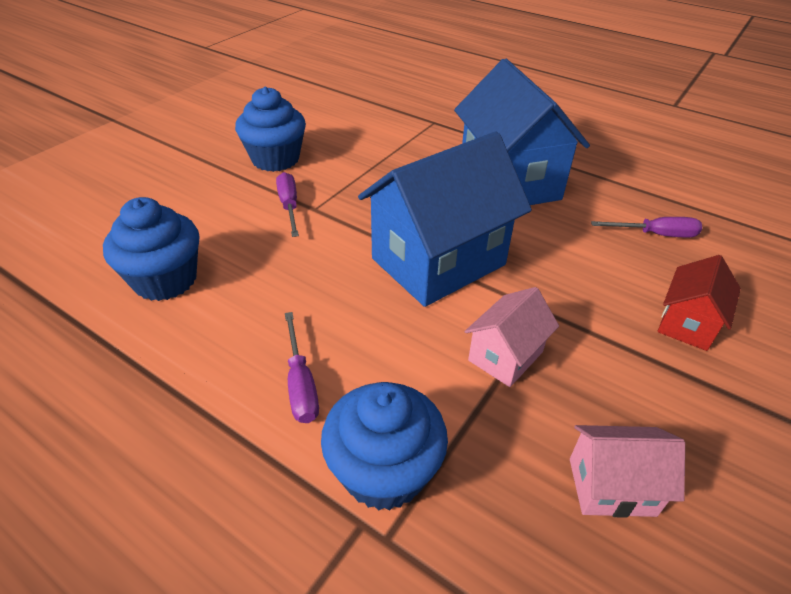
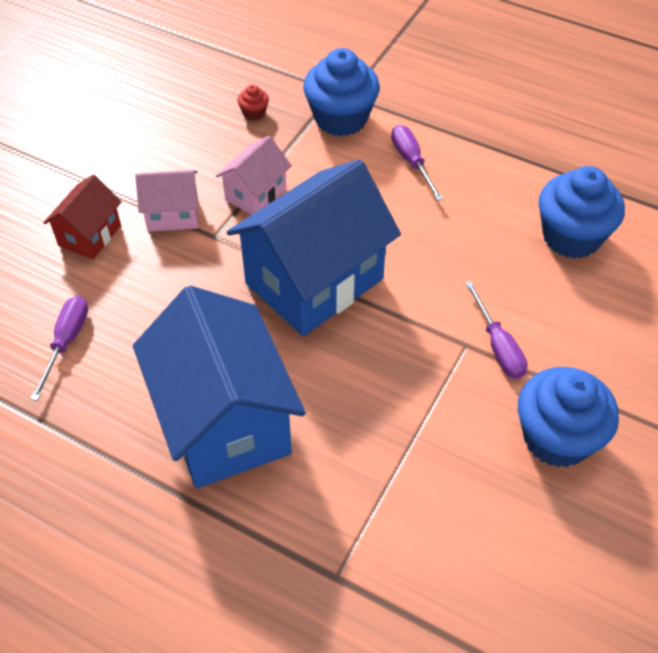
camera: 175 degrees right, 10 degrees up
pink house [570,425,685,518] -> pink house moved to [135,170,198,232]
purple screwdriver [591,217,702,237] -> purple screwdriver turned 105 degrees clockwise [30,296,88,401]
none -> red cupcake [238,85,269,121]

